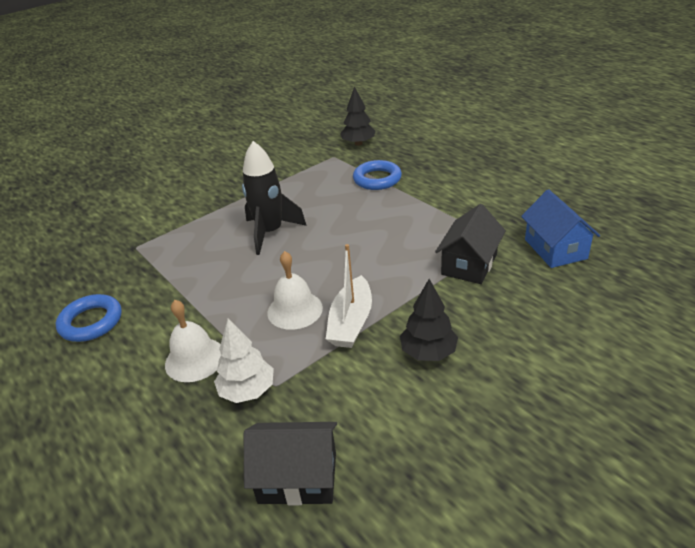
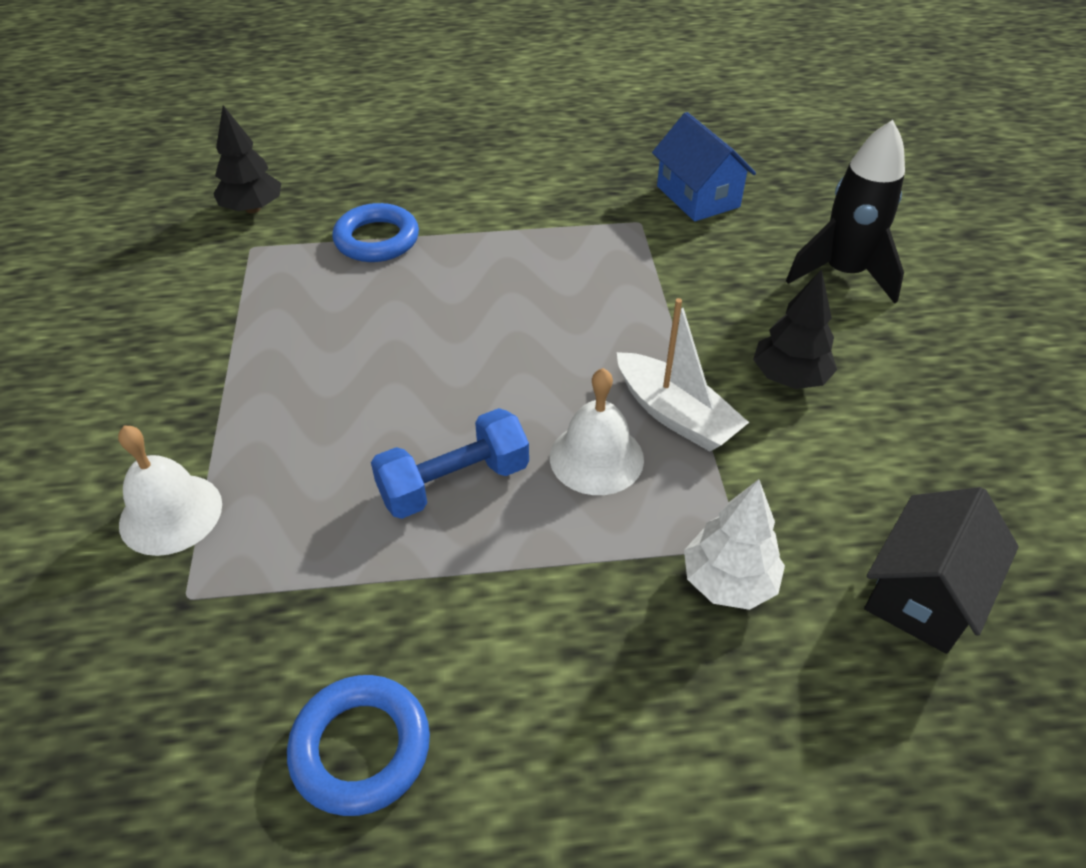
camera: 60 degrees left, 10 degrees up
white bell [165,300,221,382] -> white bell moved to [118,425,222,556]
black rocket [242,141,307,255] -> black rocket moved to [786,120,905,304]
black house [435,204,506,284] -> none
blue house [521,189,600,268] -> blue house turned 45 degrees clockwise [652,112,756,221]
none -> blue dumbbell [371,408,529,519]

